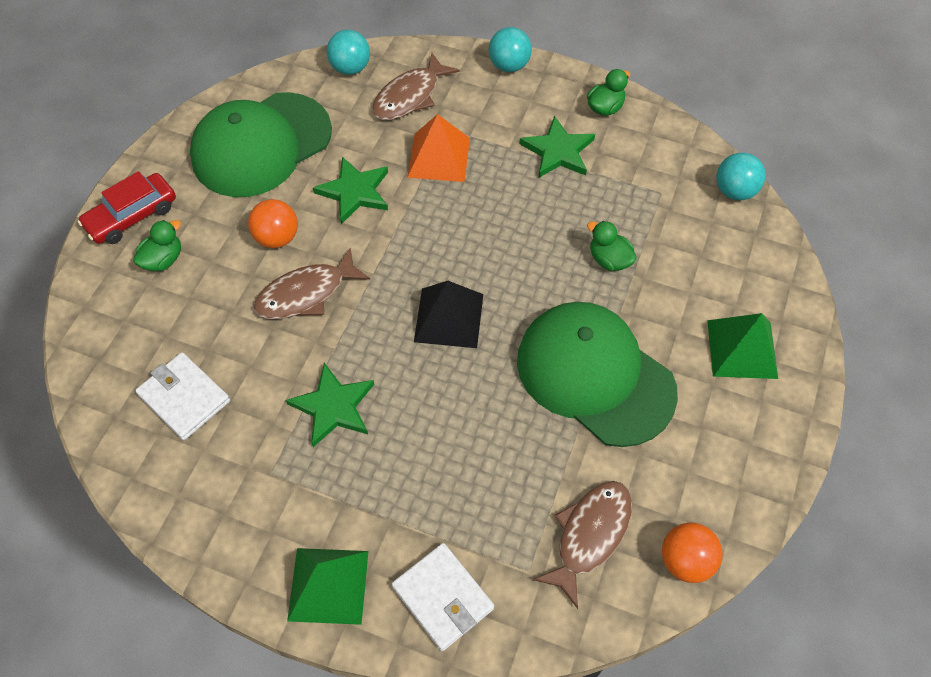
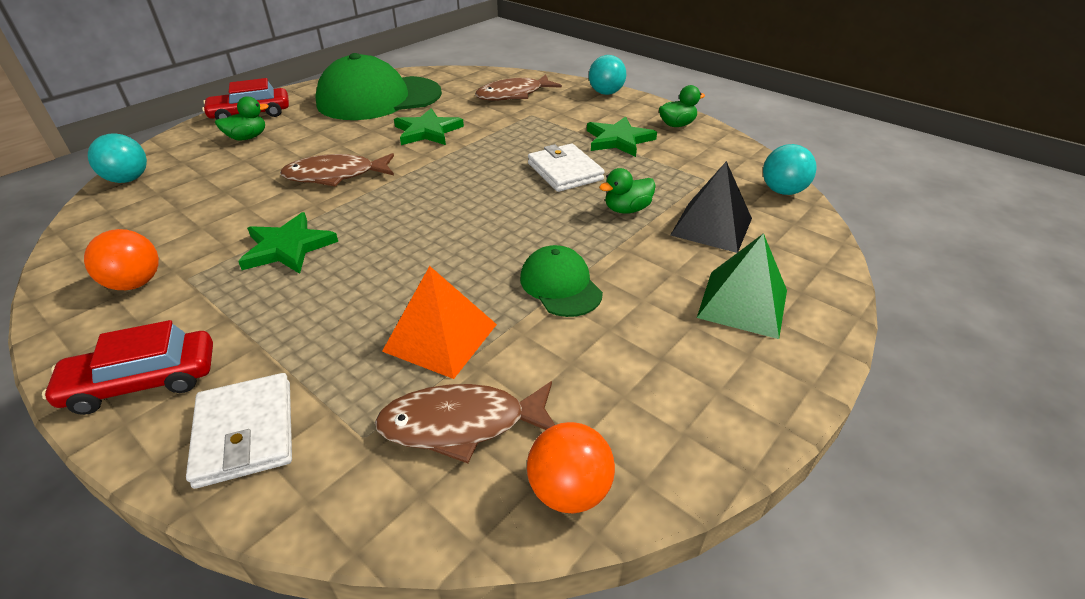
camera: 20 degrees right, 20 degrees down
white wallet [135,352,230,440] -> white wallet moved to [528,144,605,192]
orange ball [248,199,298,248] -> orange ball moved to [84,229,159,290]
green pyramid [287,548,368,625] -> red car [42,320,213,415]
turquoise ball [327,30,370,75] -> turquoise ball moved to [88,133,147,183]
orange pyramid [407,114,470,182] -> orange pyramid moved to [382,266,497,379]
black pyramid [414,281,483,348] -> black pyramid moved to [670,161,752,253]
green cap [517,302,678,447] -> green cap [520,245,603,317], size x0.49
brown fish [533,481,632,609] -> brown fish turned 150 degrees counterclockwise [375,381,555,463]
green duck [587,221,637,271] -> green duck turned 90 degrees counterclockwise [599,168,656,214]

